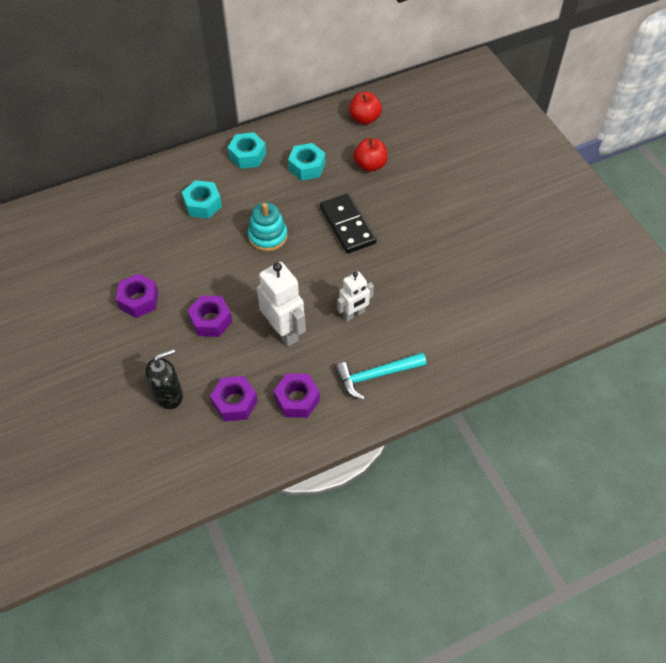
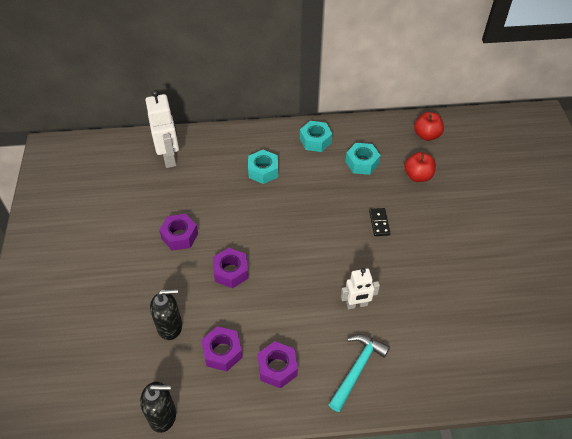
camera: 20 degrees right, 5 degrees down
turquoise stacking toy [248,202,288,251] -> none
white robot [257,262,306,347] -> white robot moved to [146,90,179,168]
black domino [320,193,377,254] -> black domino [369,208,390,236], size x0.53
turquoise hammer [335,352,427,400] -> turquoise hammer turned 120 degrees clockwise [328,335,390,412]
none -> black soap dispenser [140,382,176,433]

